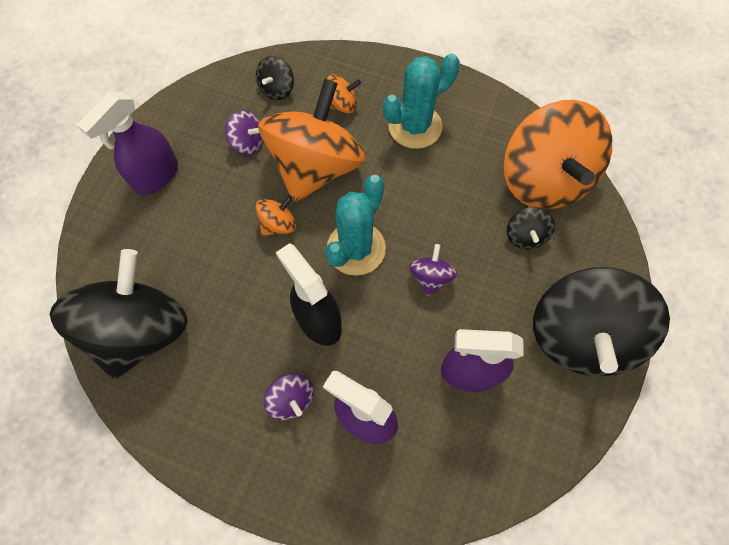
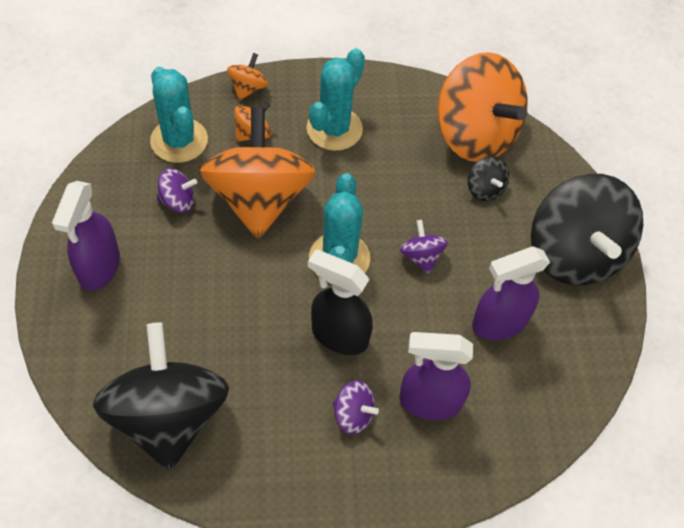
camera: 30 degrees left, 10 degrees down
black spinning top [256,56,294,100] -> turquoise cactus [150,67,208,163]
orange spinning top [256,195,296,236] -> orange spinning top moved to [227,53,268,101]

